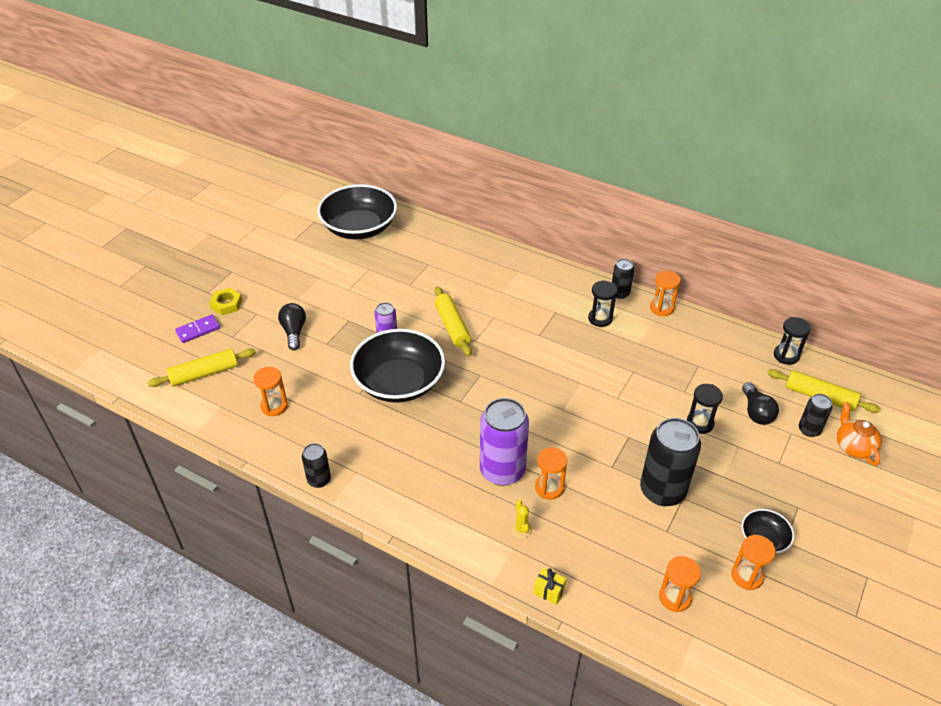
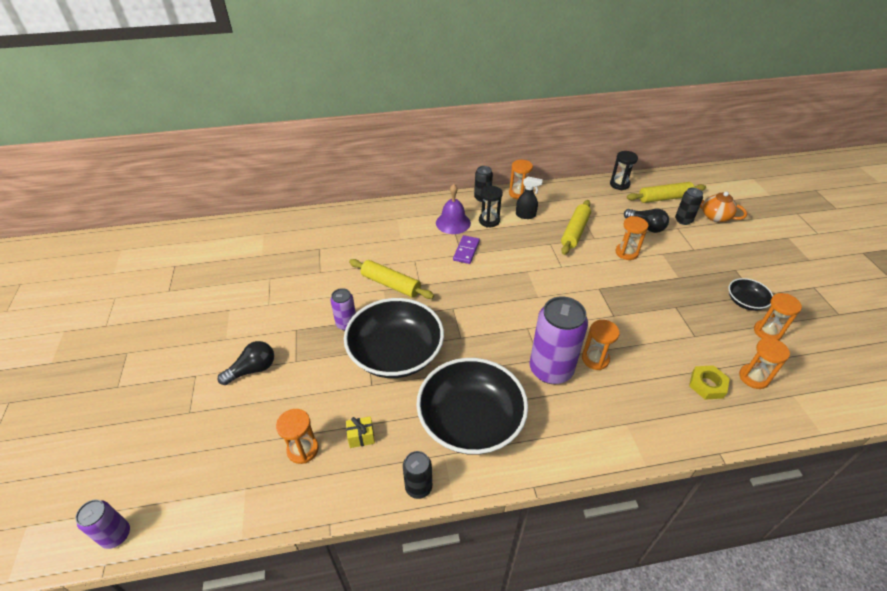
camera: 40 degrees left, 0 degrees up
yellow rolling pin [147,348,256,387] -> yellow rolling pin moved to [561,200,591,255]
purple domino [175,315,220,343] -> purple domino moved to [453,235,480,264]
yellow nut [209,288,242,315] -> yellow nut moved to [689,365,730,400]
black light bulb [278,303,306,351] -> black light bulb turned 105 degrees clockwise [217,341,274,385]
black bowl [317,184,397,239] -> black bowl moved to [416,358,528,455]
yellow cactus [511,500,532,538] -> none
yellow gift [533,568,566,605] -> yellow gift moved to [346,416,375,448]
black can [640,418,701,506] -> none
black hourglass [687,384,723,434] -> orange hourglass [616,216,649,260]
none -> purple can [75,500,130,549]
none -> purple bell [436,184,471,234]
none -> black spray bottle [516,177,543,219]

